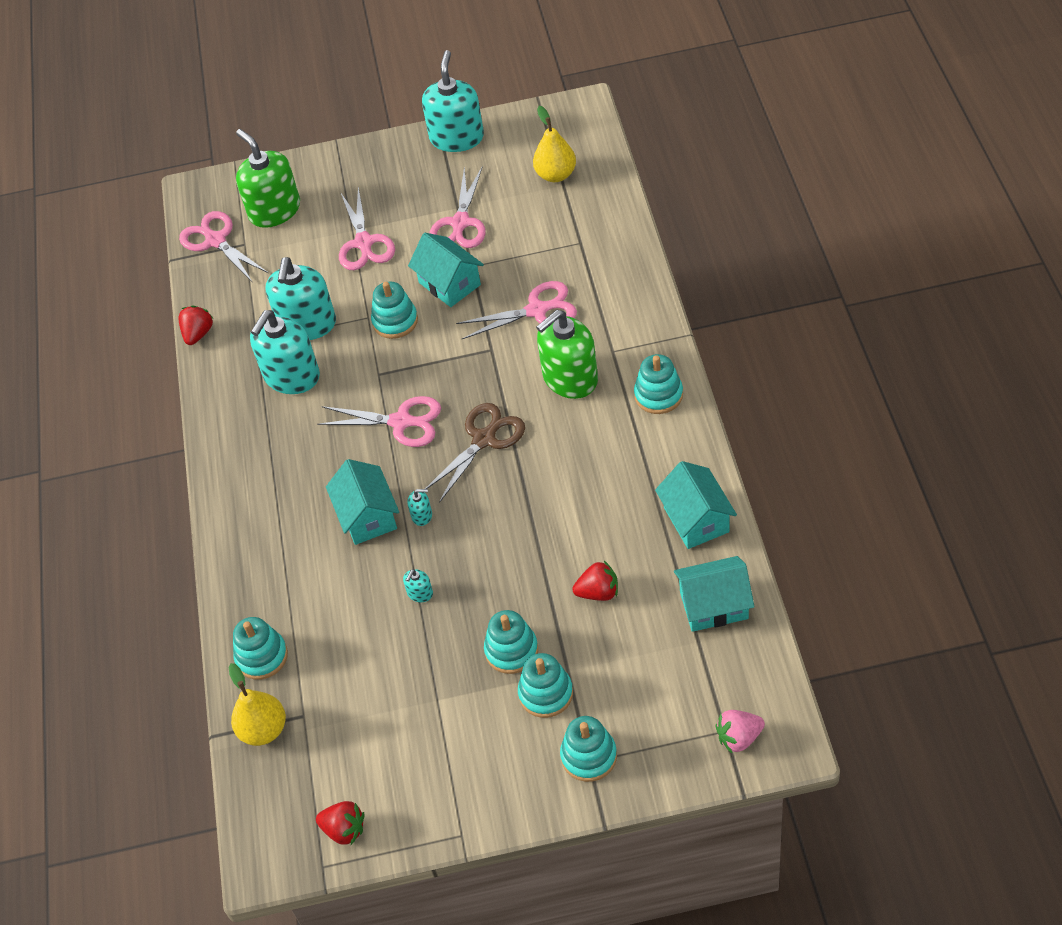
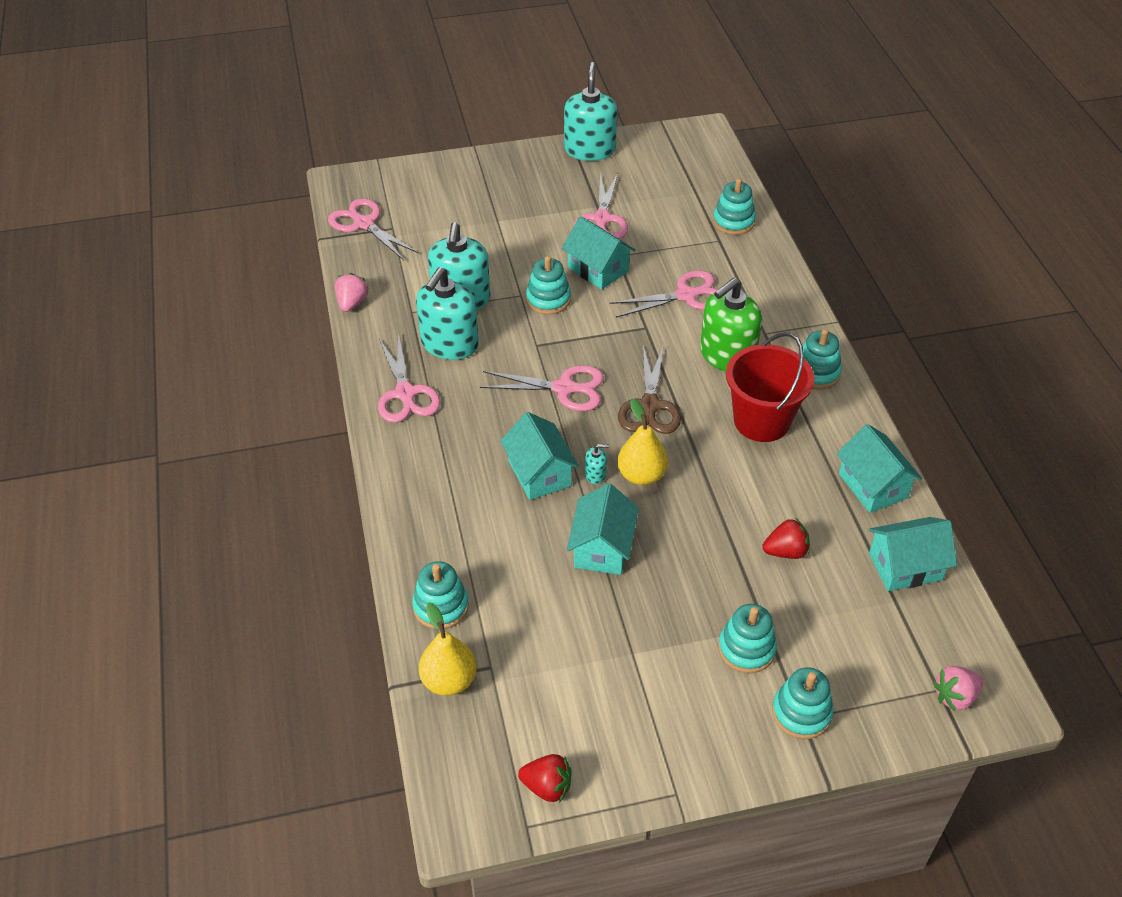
camera: 10 degrees left, 5 degrees down
red strawberry [178,306,214,345] -> pink strawberry [335,273,368,312]
green soap dispenser [236,129,300,228] -> none
pink scissors [339,187,395,270] -> pink scissors moved to [378,333,440,423]
turquoise soap dispenser [403,569,433,602] -> turquoise house [567,483,639,575]
brown scissors [425,403,525,503] -> brown scissors turned 150 degrees clockwise [618,345,681,434]
turquoise stacking toy [484,610,538,674] -> turquoise stacking toy moved to [713,178,756,235]
yellow pear [533,106,576,182] -> yellow pear moved to [617,399,668,485]
none -> red bucket [726,332,814,442]

